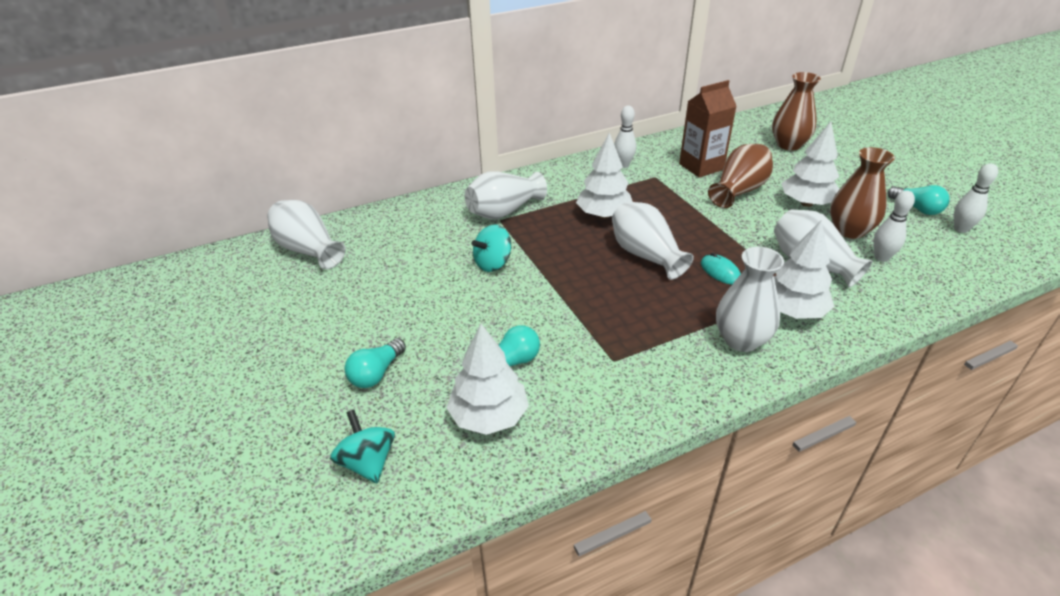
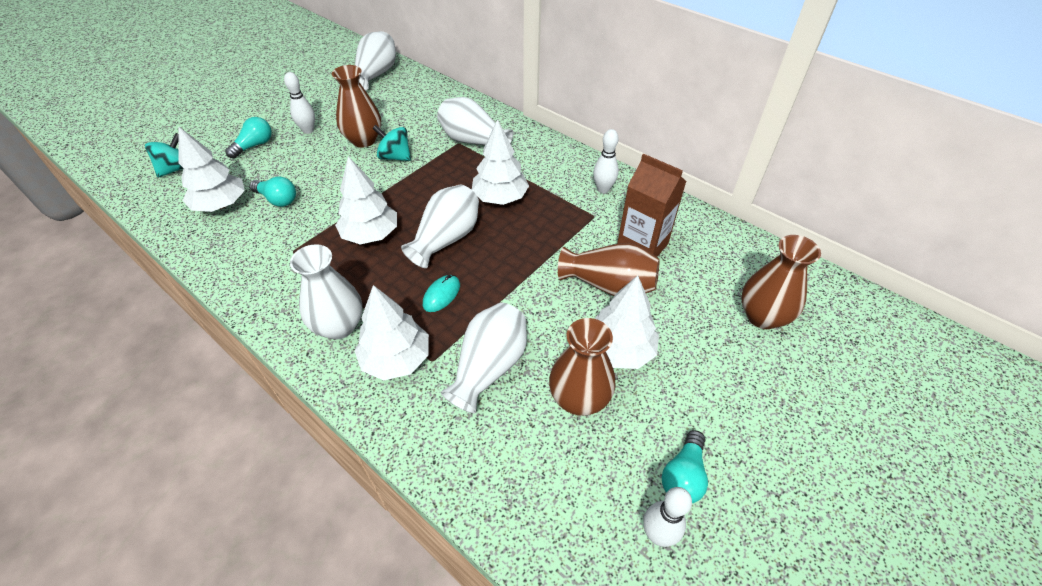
camera: 65 degrees right, 10 degrees up
turquoise light bulb [344,338,406,388] -> turquoise light bulb turned 120 degrees clockwise [225,117,272,158]
white bowling pin [873,190,915,262] -> white bowling pin moved to [284,72,315,134]
none -> brown vase [332,65,381,148]
none -> white tree [335,156,397,244]

